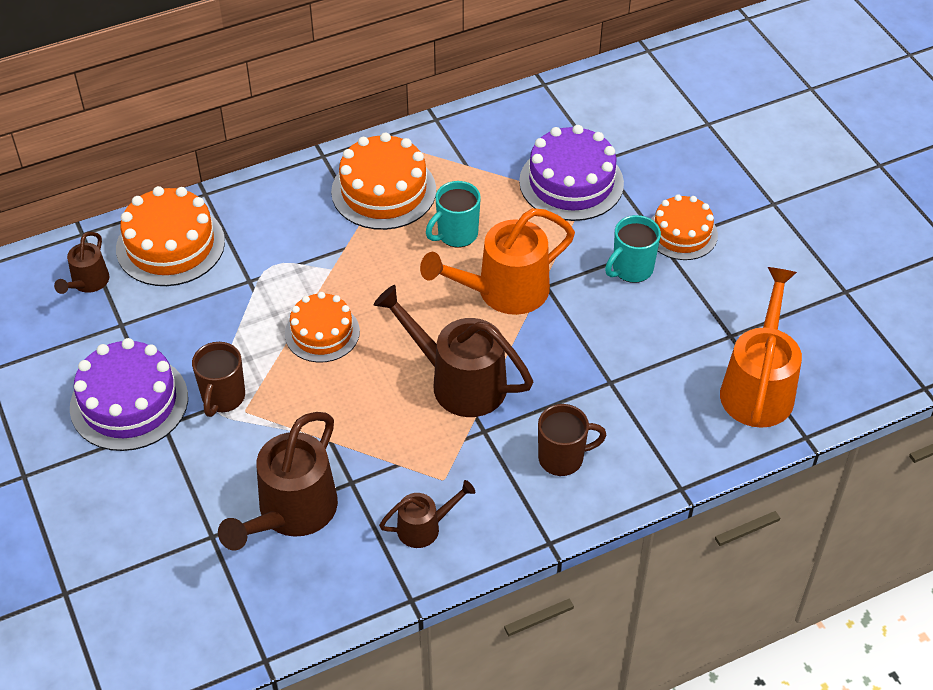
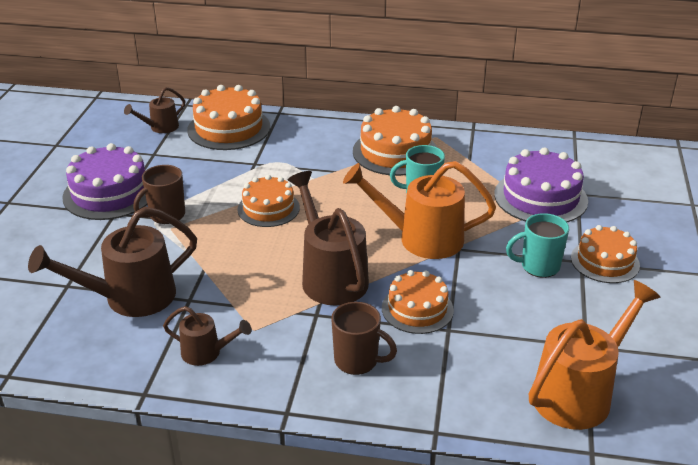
camera: 35 degrees right, 15 degrees down
none -> orange cake [382,270,454,334]

